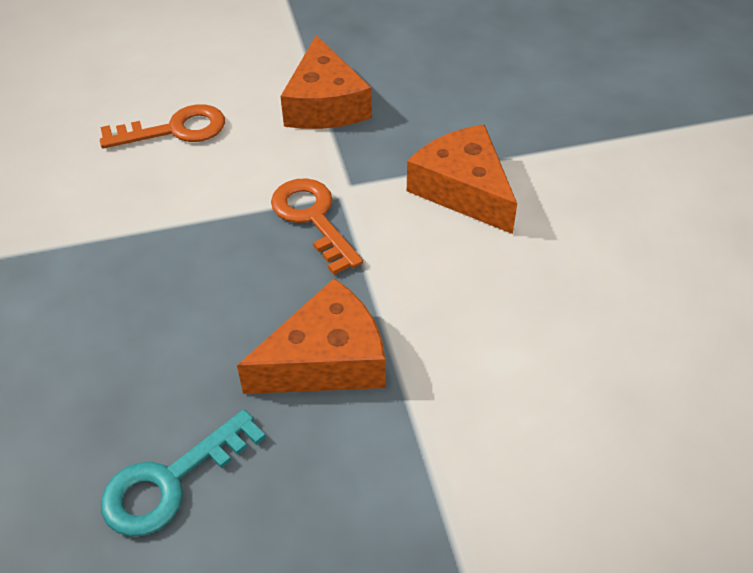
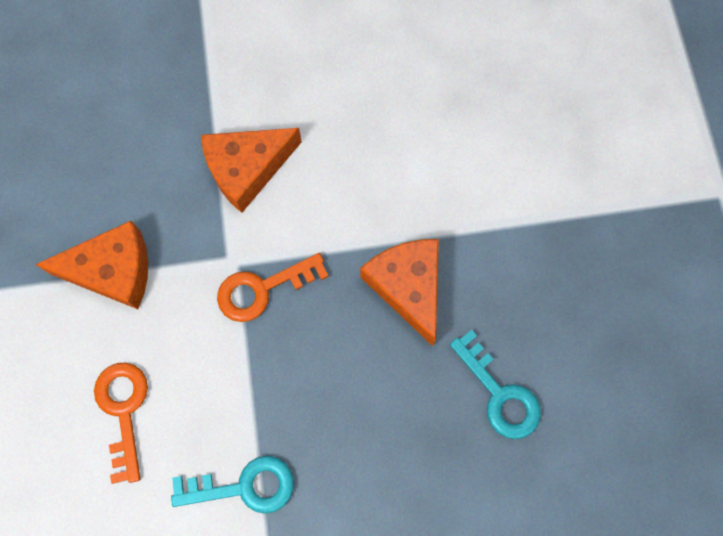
camera: 85 degrees left, 25 degrees up
none -> turquoise key [171,456,294,514]

